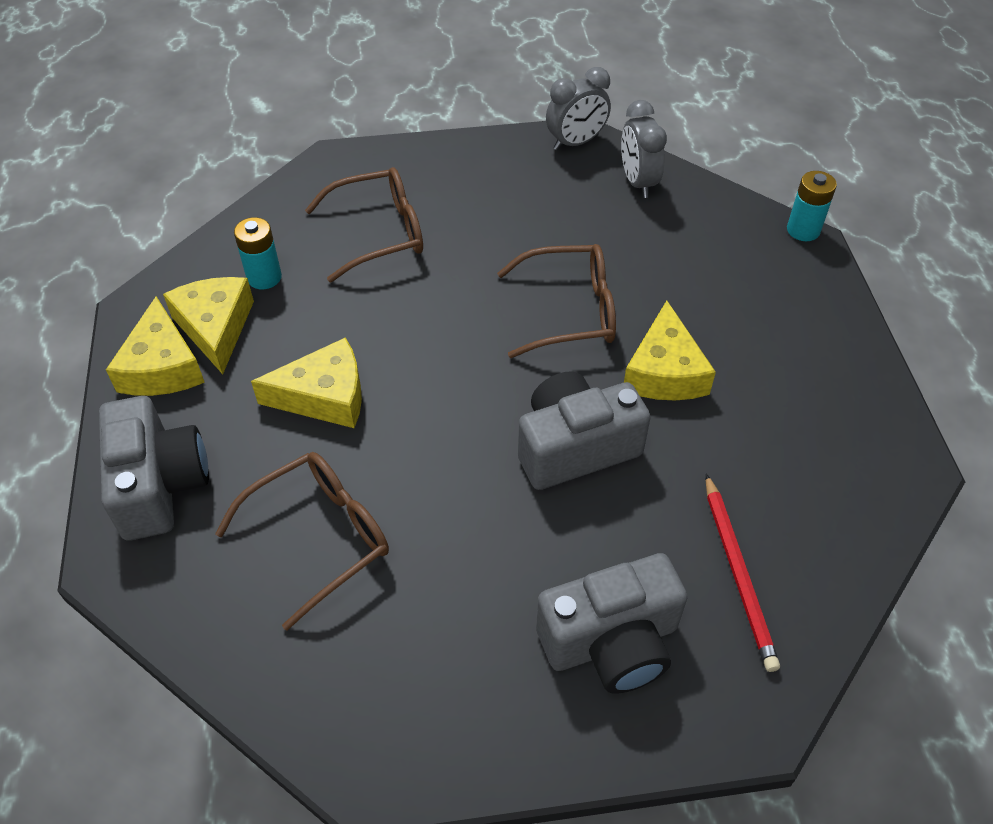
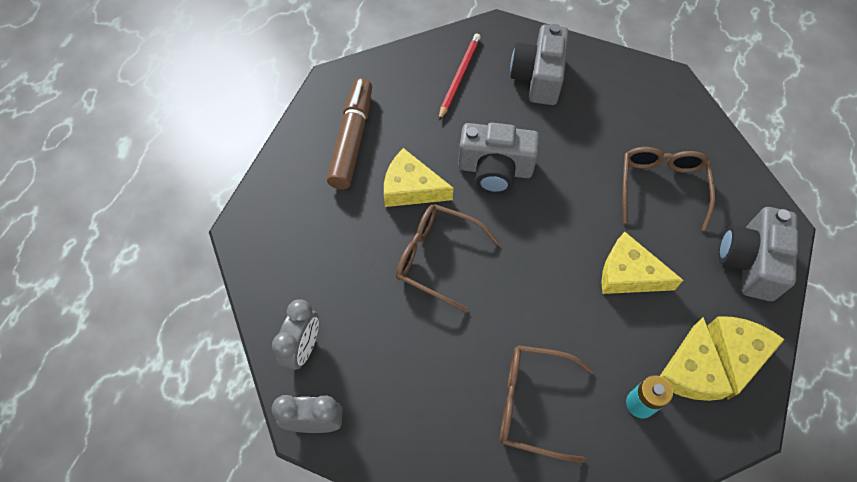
camera: 150 degrees left, 10 degrees up
brown glasses [215,452,389,630] -> brown glasses turned 105 degrees clockwise [622,147,715,231]
grey camera [536,553,687,694] -> grey camera turned 90 degrees counterclockwise [510,24,569,105]
yellow cheese [624,301,716,400] -> yellow cheese turned 105 degrees counterclockwise [384,148,453,207]
turquoise battery [787,171,837,241] -> none
none -> brown marker [327,78,372,189]

